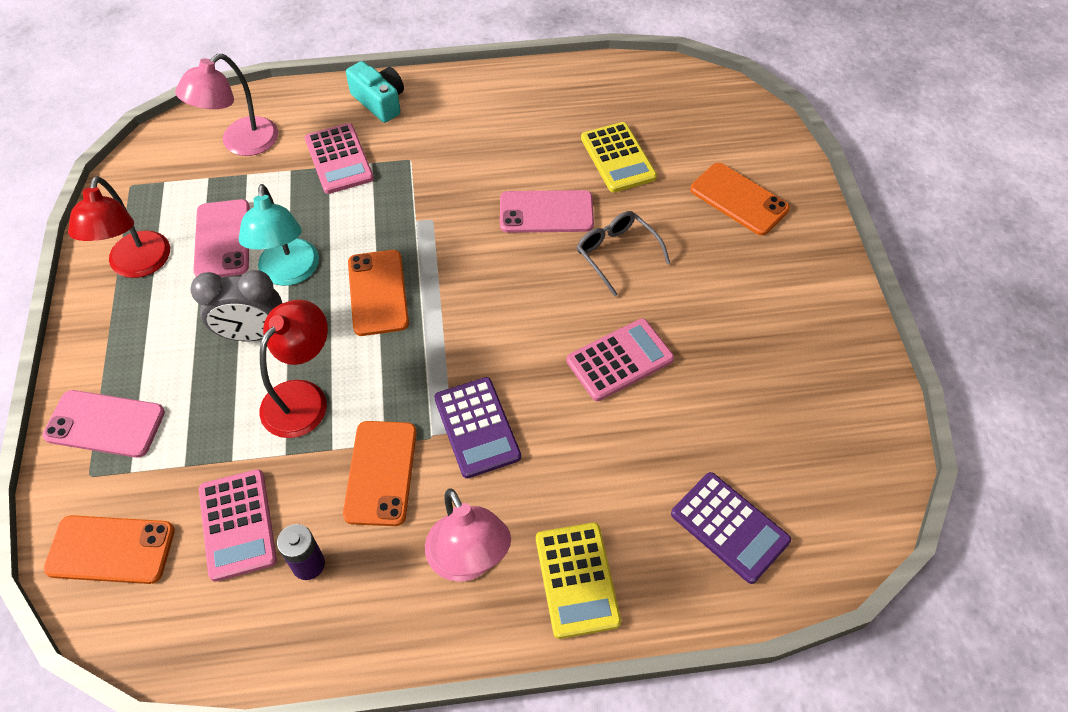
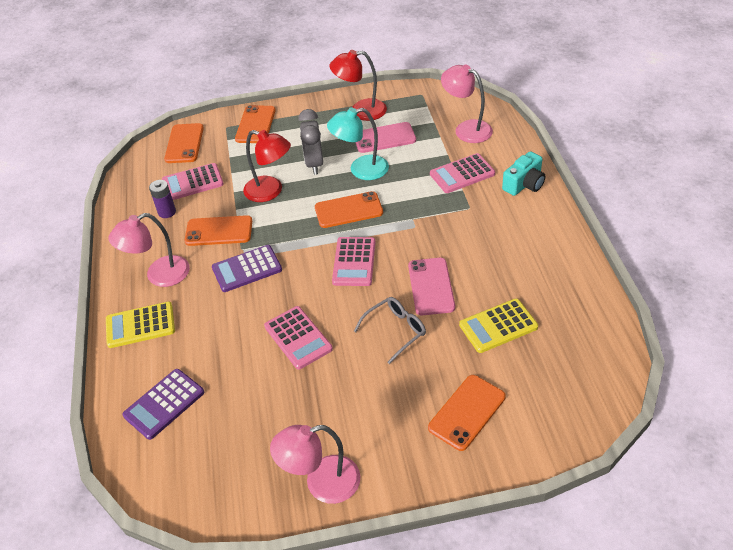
camera: 90 degrees right, 10 degrees down
pink phone [43,390,165,458] -> orange phone [235,105,276,143]
none -> pink lamp [270,425,360,504]
none -> pink calculator [332,237,376,286]

